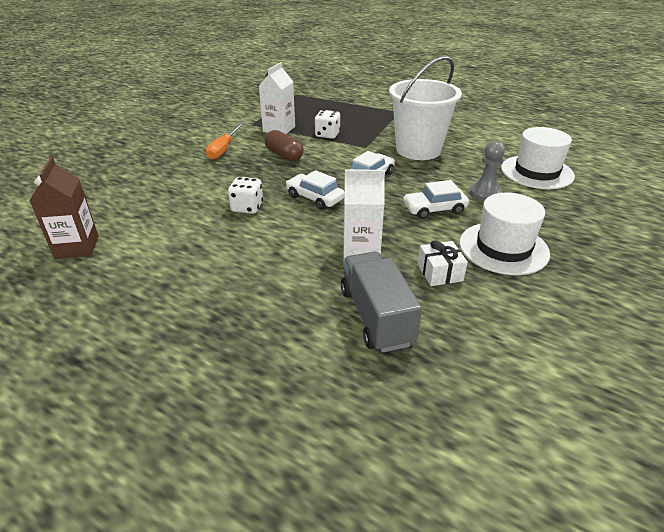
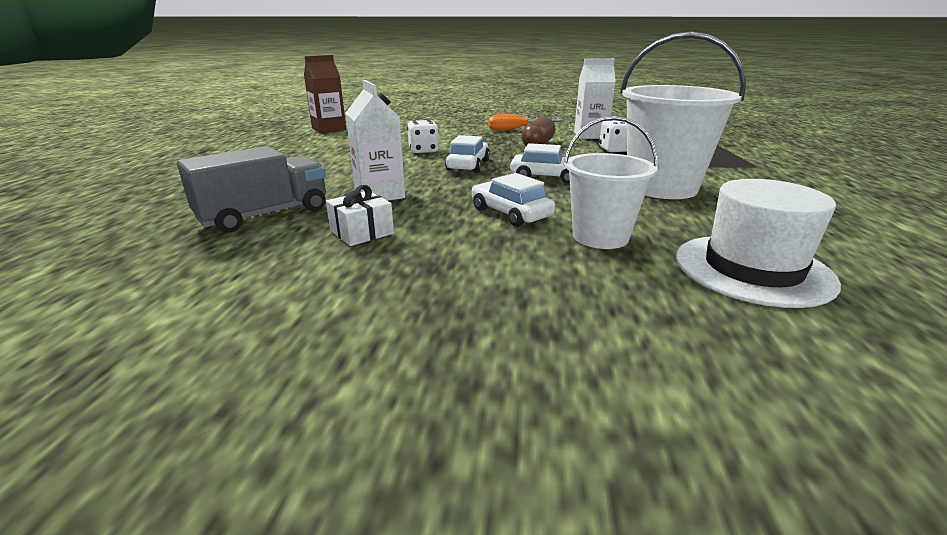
camera: 65 degrees right, 10 degrees down
white hat [459,193,550,275] -> none
grey pawn [470,141,505,201] -> white bucket [563,116,658,249]

